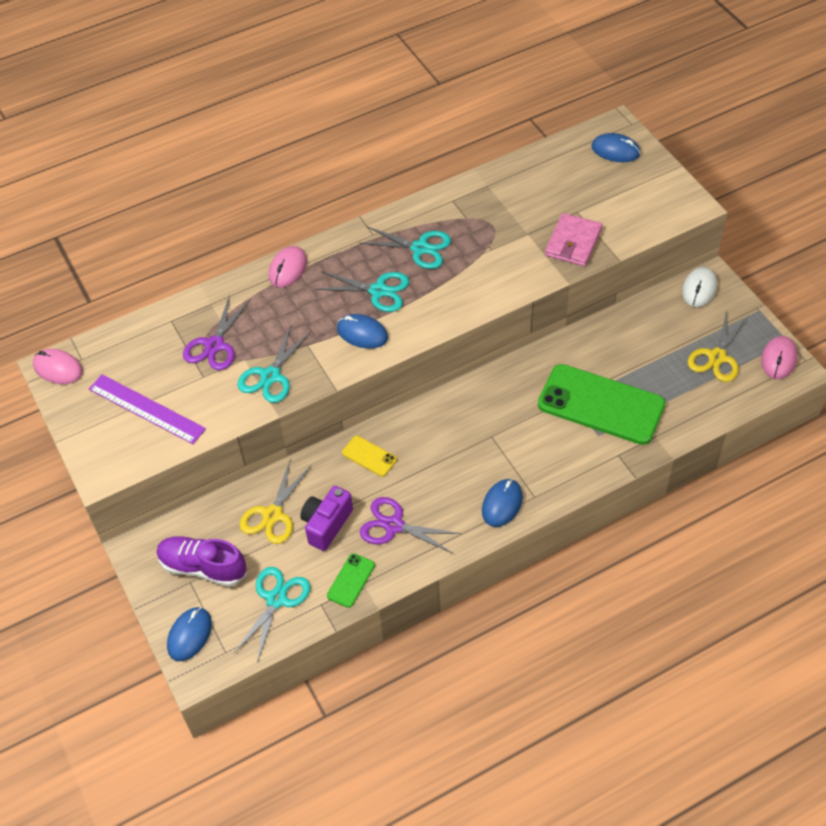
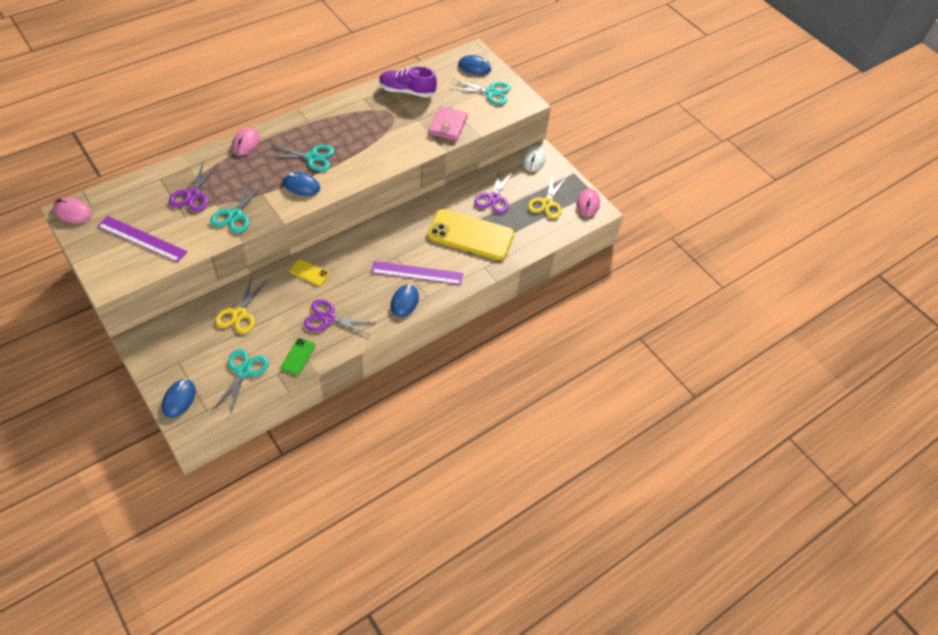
camera: 15 degrees left, 0 degrees up
purple shoe [157,536,247,587] -> purple shoe moved to [379,66,437,97]
purple camera [300,486,353,551] -> none
turquoise scissors [359,226,451,269] -> turquoise scissors moved to [450,79,511,105]
green phone [538,364,666,445] -> yellow phone [427,209,514,260]
none -> purple ruler [371,261,463,285]
none -> purple scissors [474,171,514,214]

